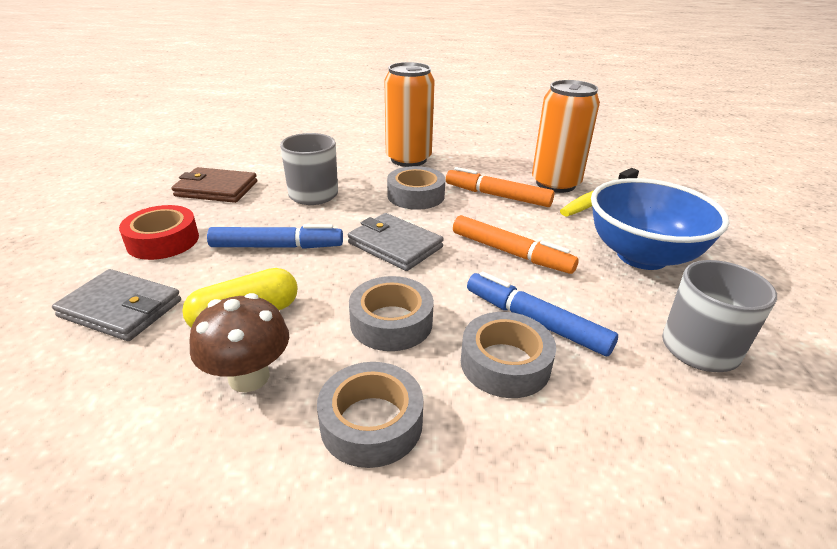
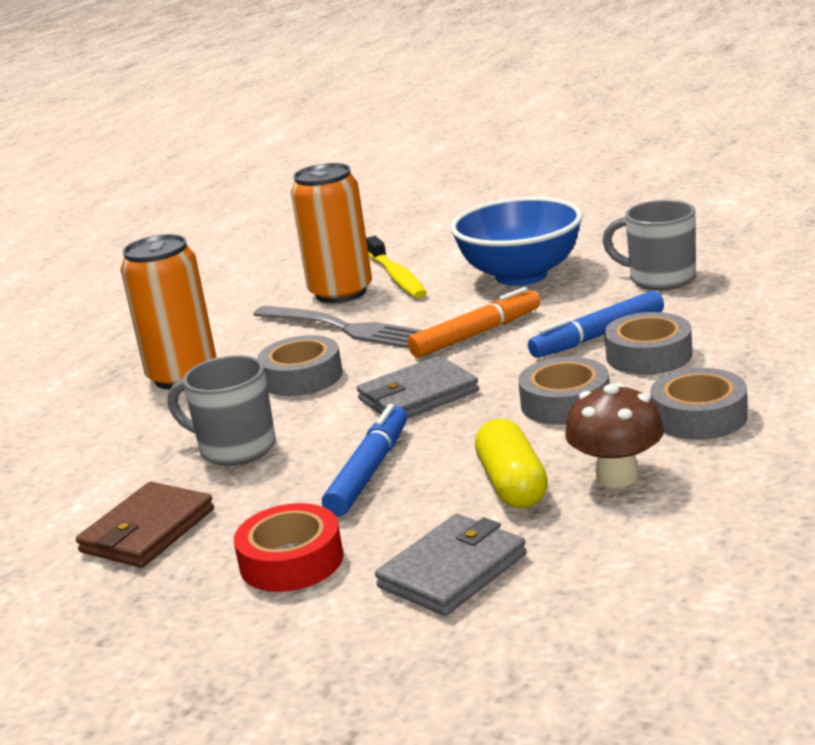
camera: 65 degrees left, 10 degrees down
orange marker [446,167,554,207] -> grey fork [253,306,423,348]

